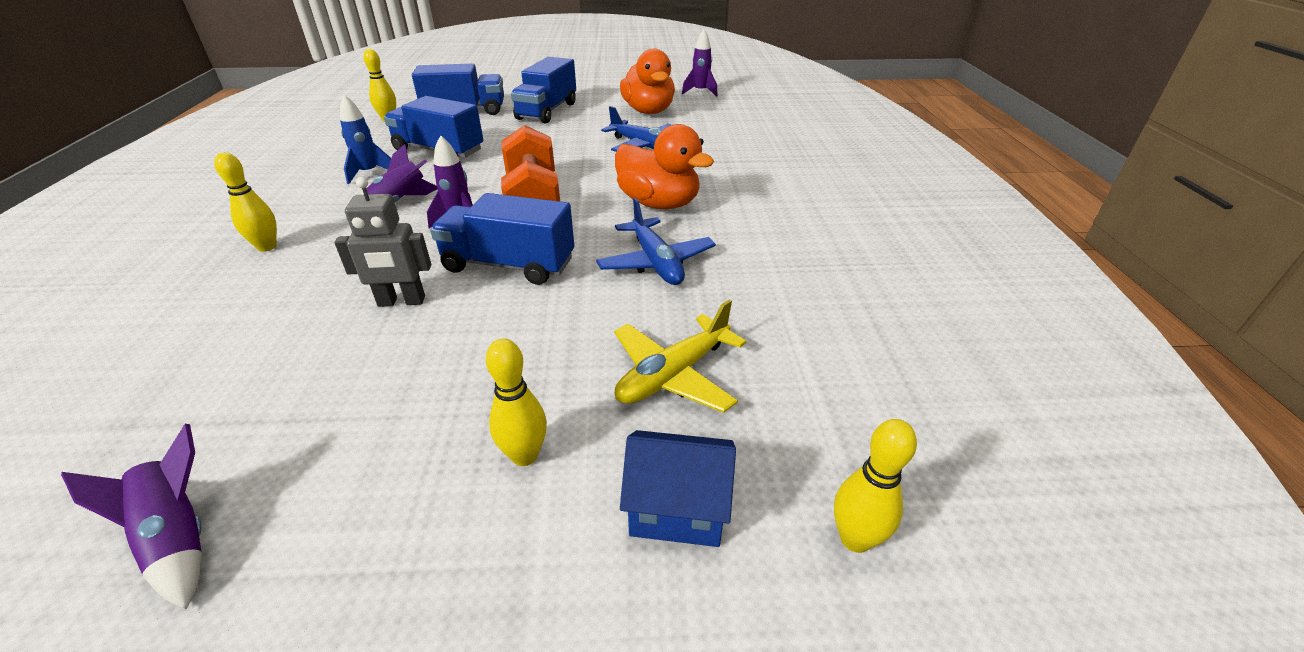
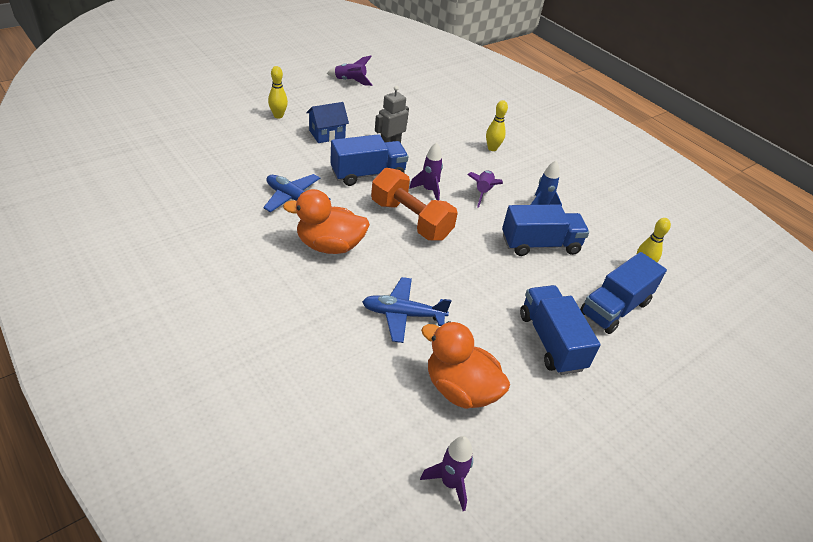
camera: 140 degrees right, 5 degrees up
yellow plane [614,300,747,413] -> none
blue house [620,430,736,547] -> blue house moved to [306,102,349,143]
yellow bowling pin [834,419,917,553] -> none

